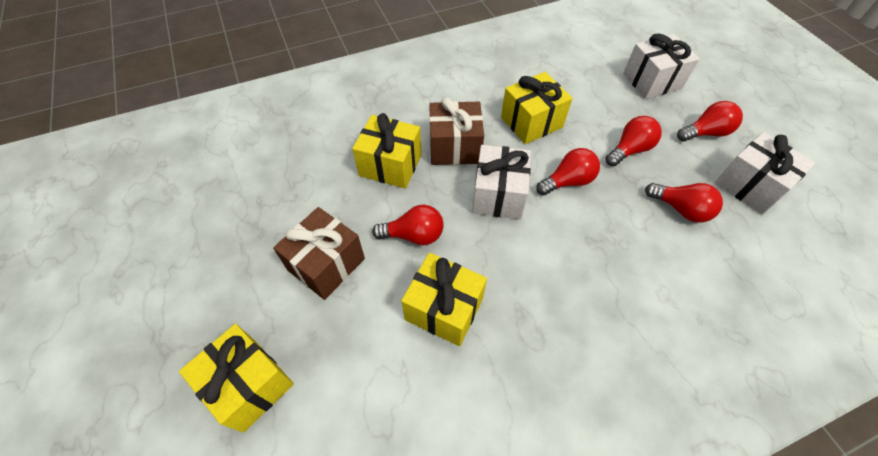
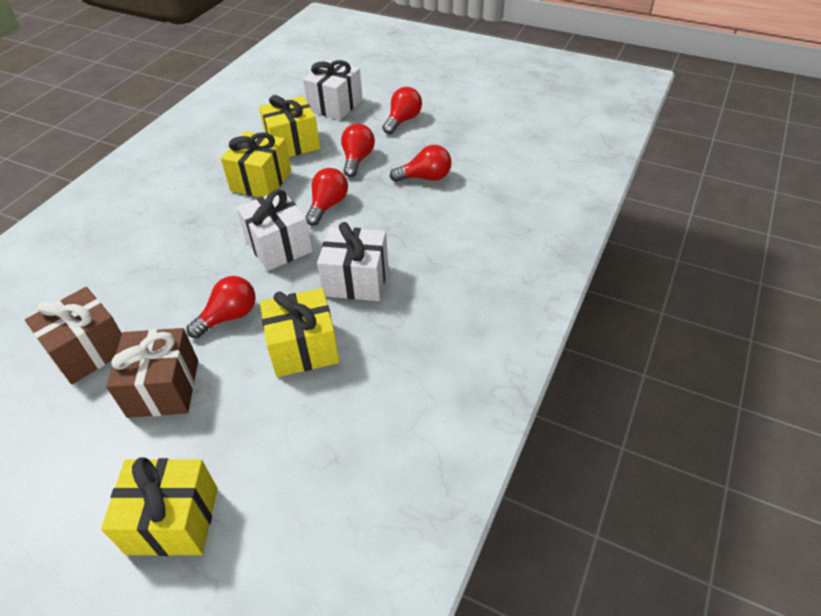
camera: 40 degrees left, 10 degrees down
yellow gift [352,113,422,189] -> yellow gift moved to [259,95,320,157]
brown gift [429,97,484,165] -> brown gift moved to [25,287,122,384]
white gift [715,132,815,215] -> white gift moved to [317,222,388,301]

